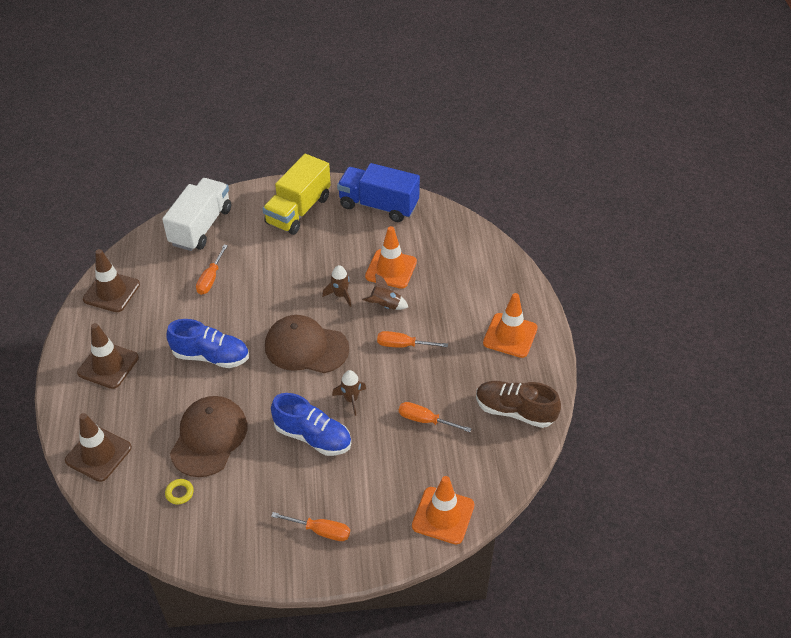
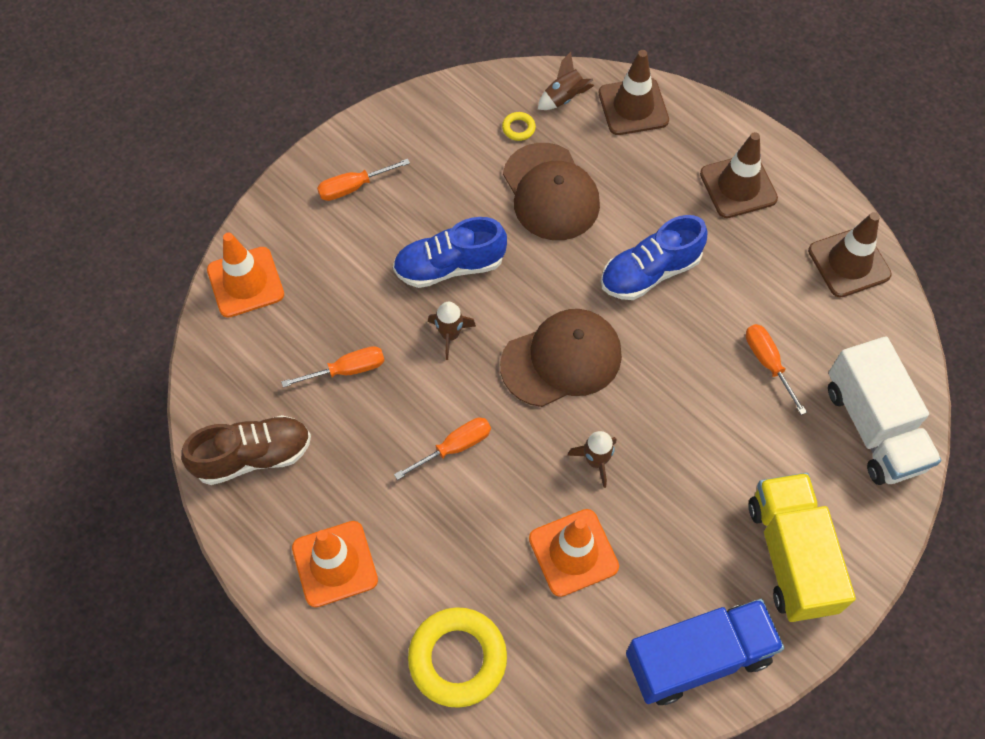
camera: 140 degrees right, 15 degrees up
brown rocket [362,273,408,310] -> brown rocket moved to [538,52,594,110]
none -> yellow ring [408,607,507,708]

